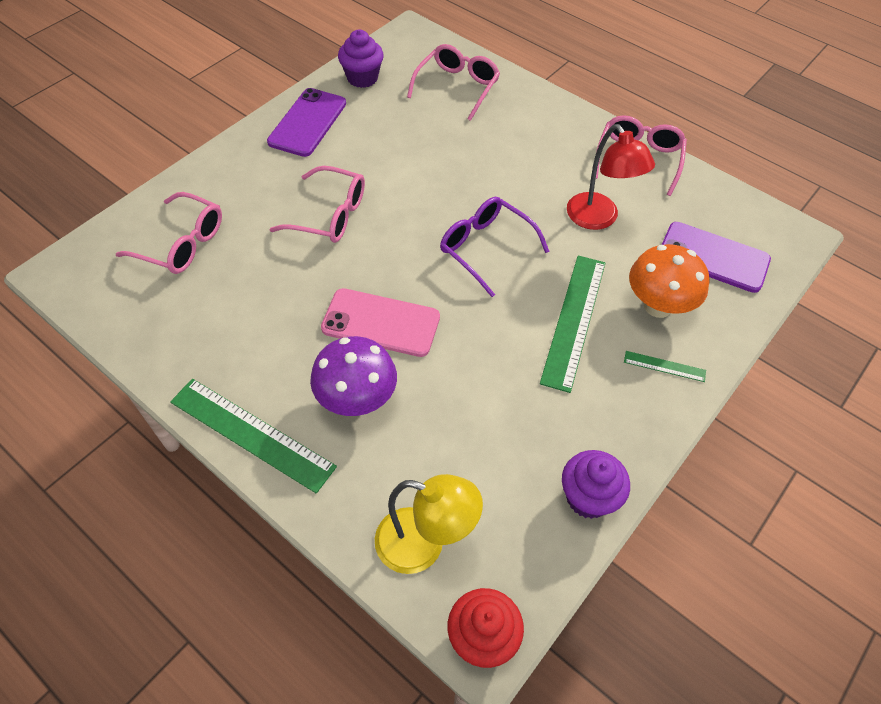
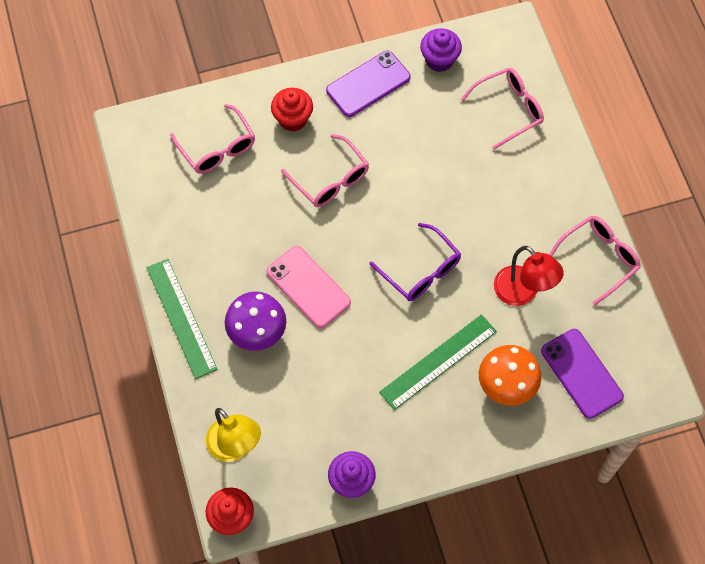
camera: 35 degrees right, 10 degrees up
purple glasses [440,196,549,297] -> purple glasses turned 150 degrees clockwise [370,223,461,301]
red lamp [567,124,655,230] -> red lamp turned 45 degrees counterclockwise [494,246,564,306]
green ruler [624,351,706,382] -> none
none -> red cupcake [271,88,313,131]

